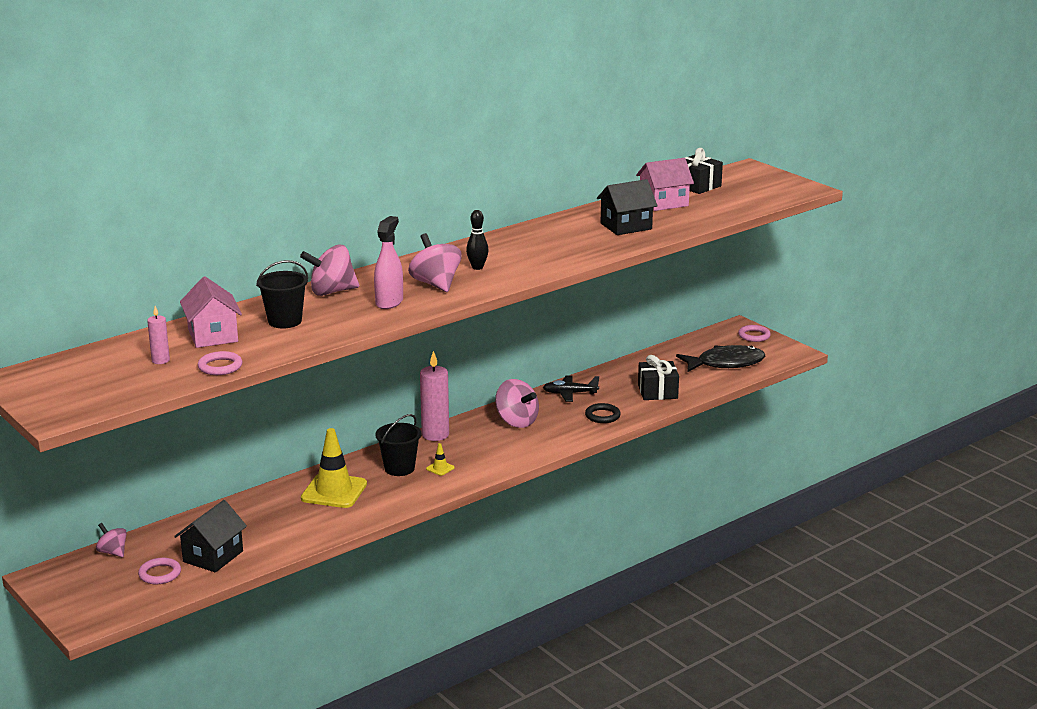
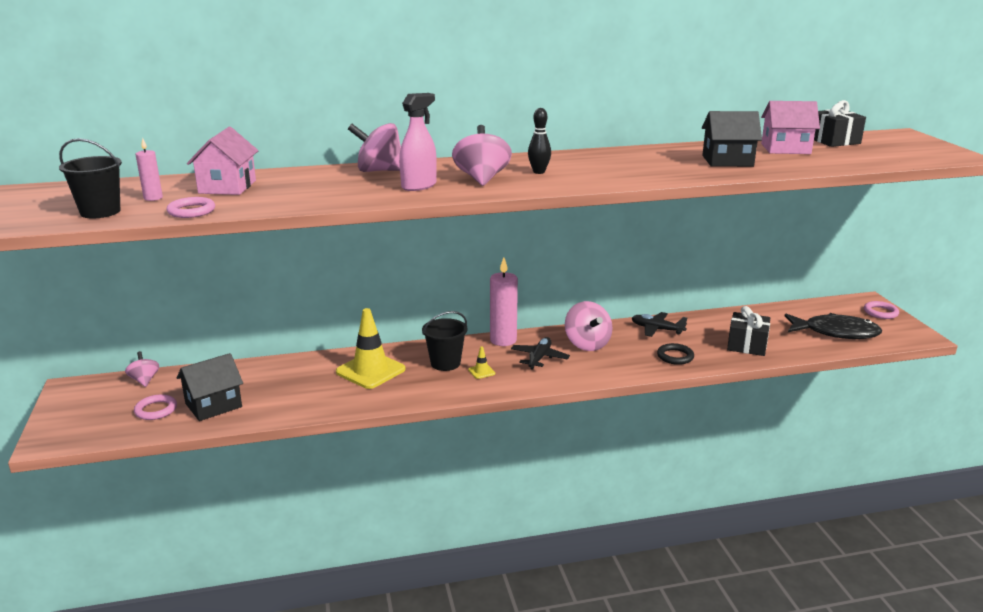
camera: 25 degrees right, 0 degrees up
black bucket [256,260,308,328] -> black bucket moved to [59,138,122,218]
none -> black plane [511,337,570,370]

